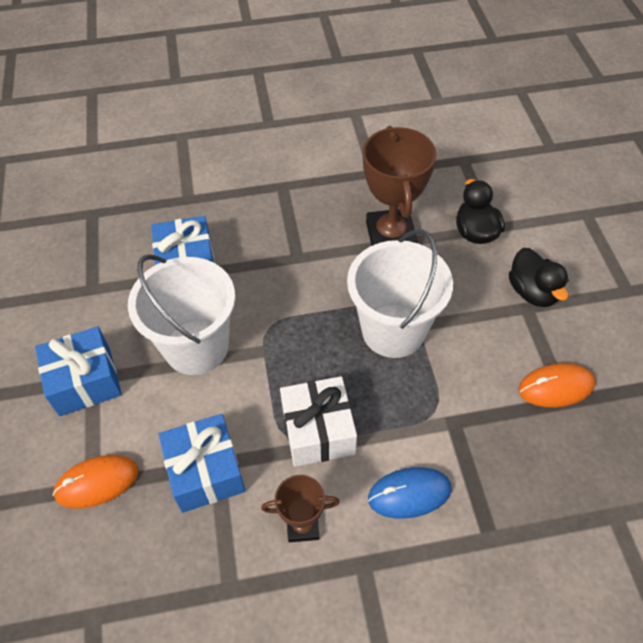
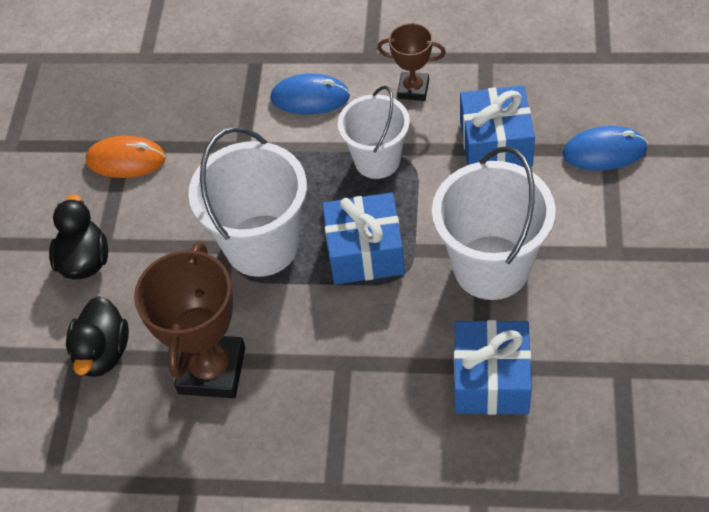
camera: 160 degrees left, 0 degrees up
blue gift [35,327,122,416] -> blue gift moved to [322,193,405,284]
orange mouse [53,455,139,509] -> blue mouse [563,126,648,171]
white gift [280,376,357,467] -> white bucket [338,86,410,179]

